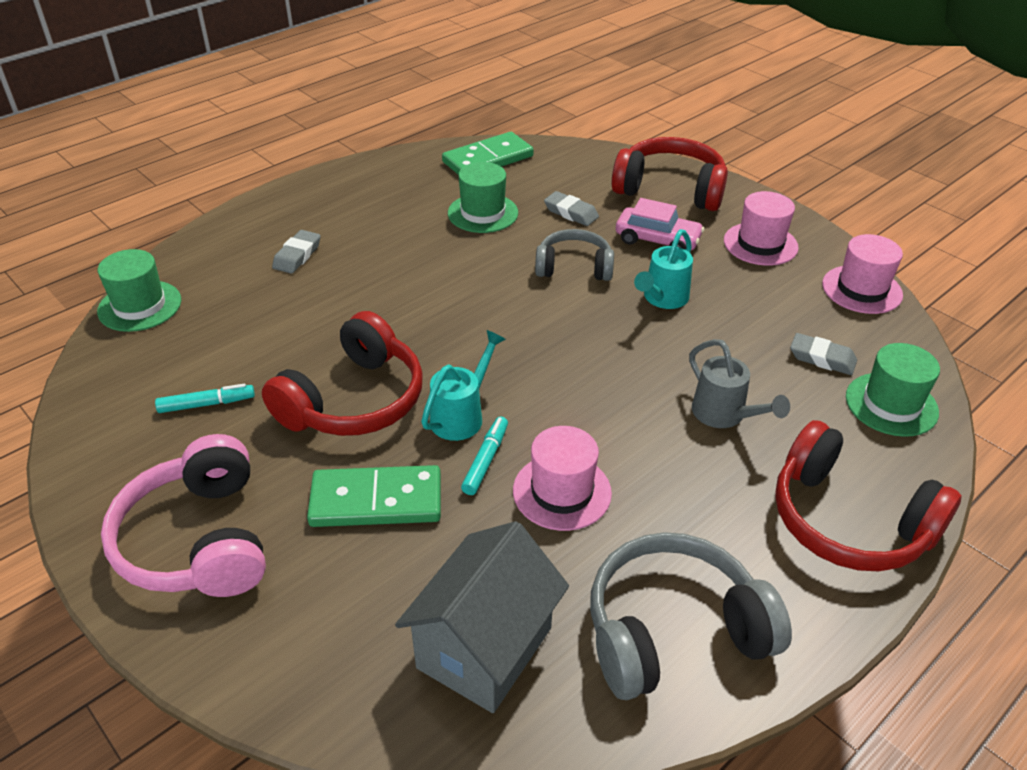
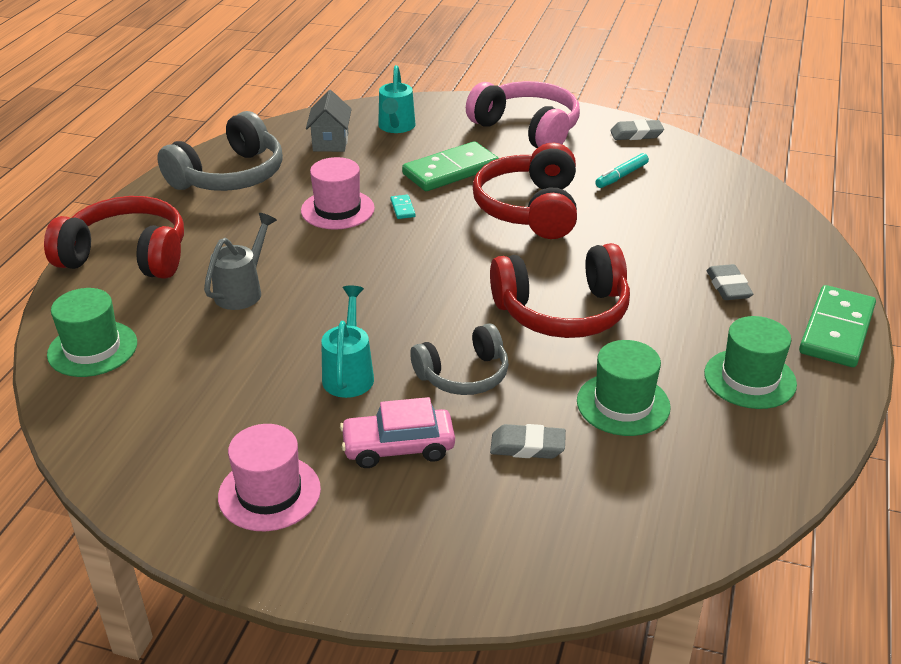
camera: 150 degrees right, 5 degrees down
green hat [97,249,181,332] -> green hat moved to [704,316,797,409]
grey house [395,521,569,713] -> grey house [306,90,352,152], size x0.60
turquoise watering can [421,330,506,441] -> turquoise watering can moved to [378,65,415,133]
green domino [442,132,534,175] -> green domino moved to [799,285,876,367]
turquoise marker [461,416,508,495] -> turquoise domino [391,195,416,219]
red headphones [612,137,728,211] -> red headphones moved to [490,243,630,338]
grey watering can [689,339,790,428] -> grey watering can turned 90 degrees clockwise [204,213,277,310]
grey eraser [790,333,857,375] -> grey eraser moved to [610,119,664,140]
pink hat [822,234,903,314] -> none

